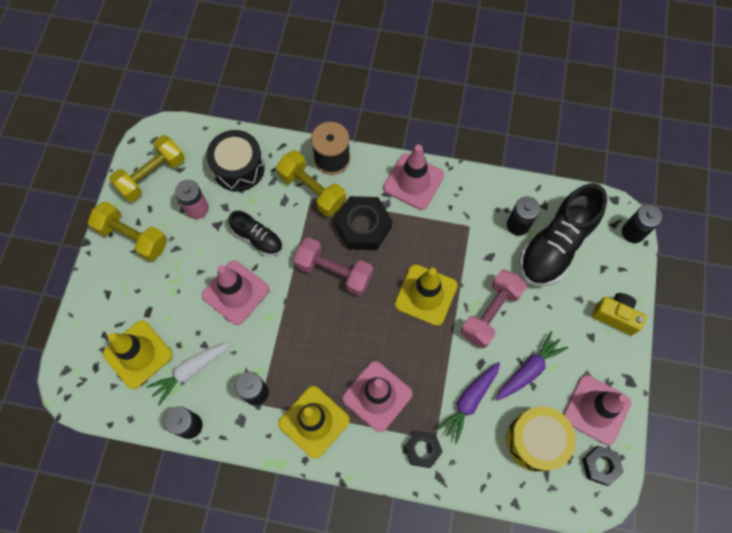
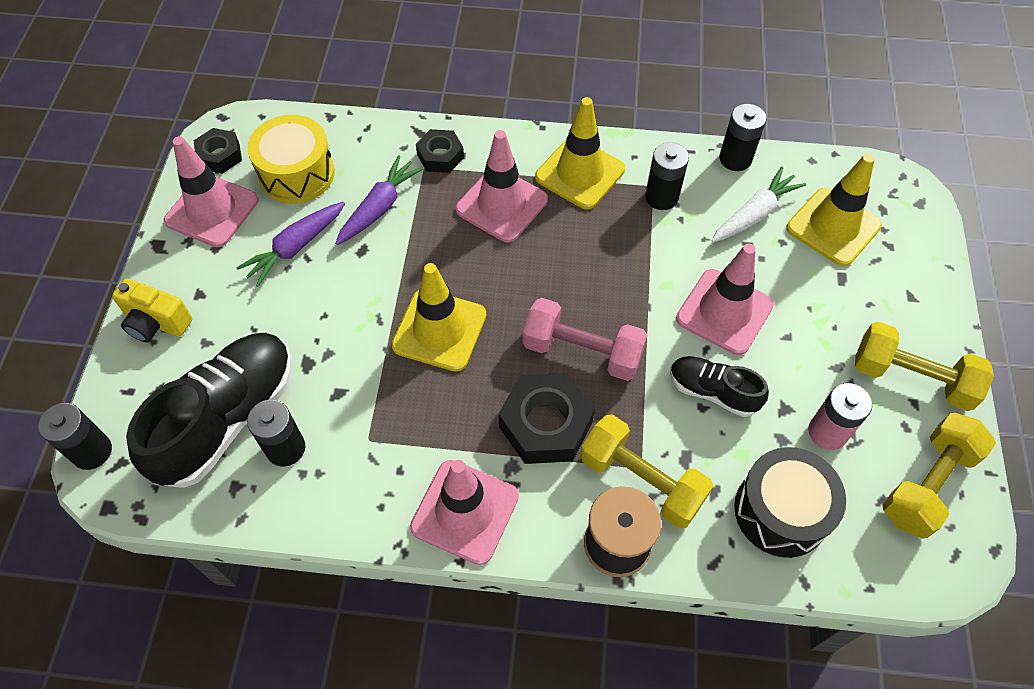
camera: 175 degrees right, 10 degrees down
pink dumbbell [461,270,527,348] -> none

